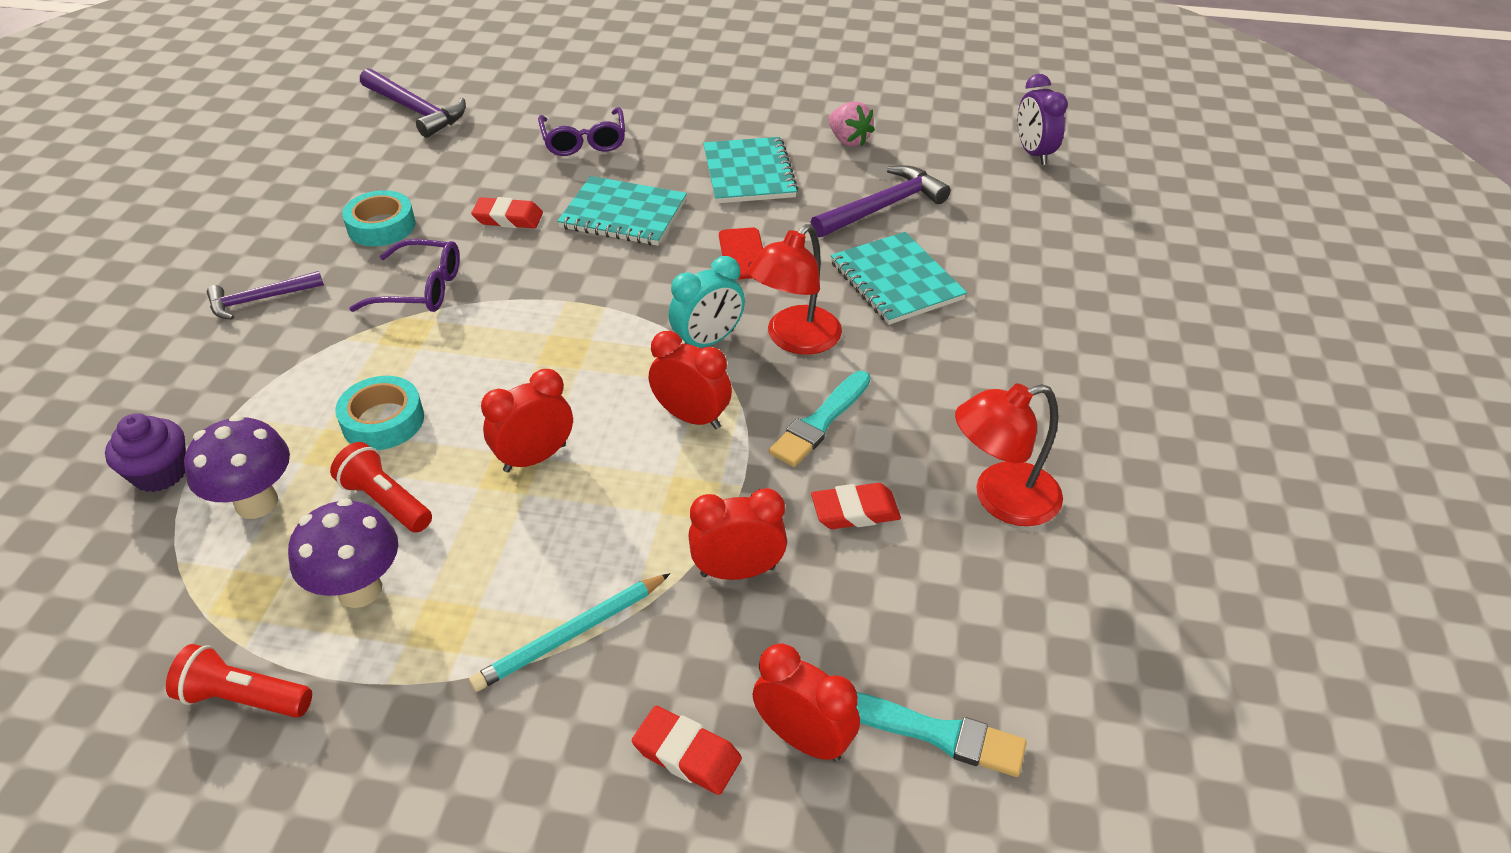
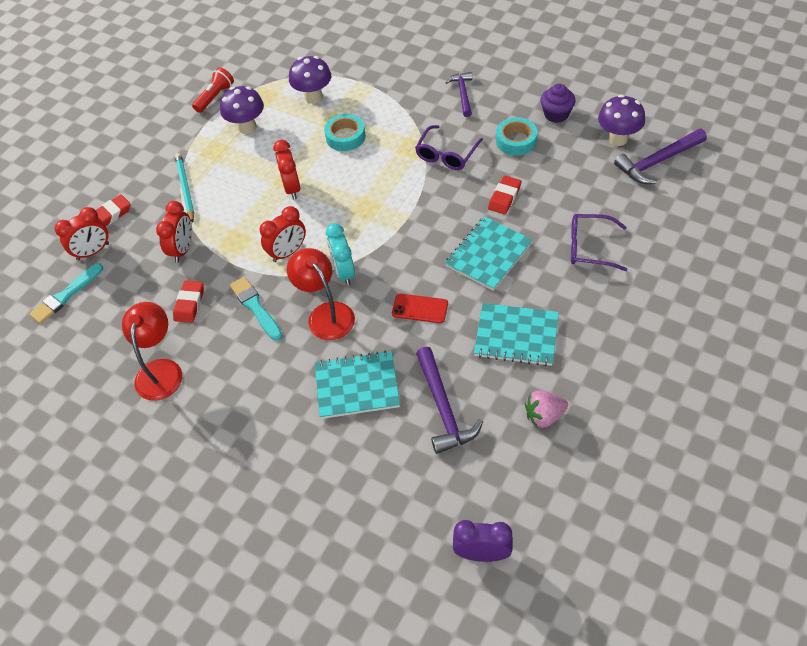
camera: 115 degrees right, 10 degrees up
purple cupcake [105,413,186,492] -> purple cupcake moved to [541,84,576,123]
red flashlight [330,442,432,533] -> none
none -> purple mushroom [598,95,645,146]

